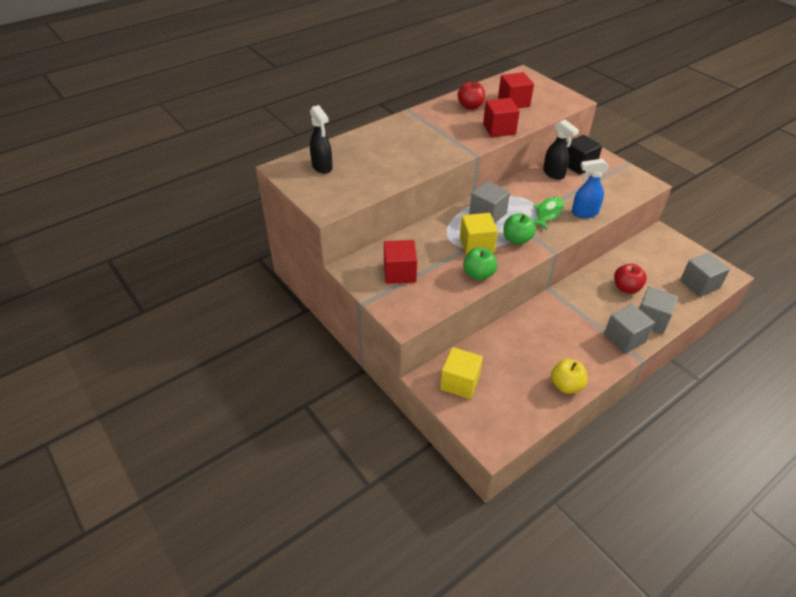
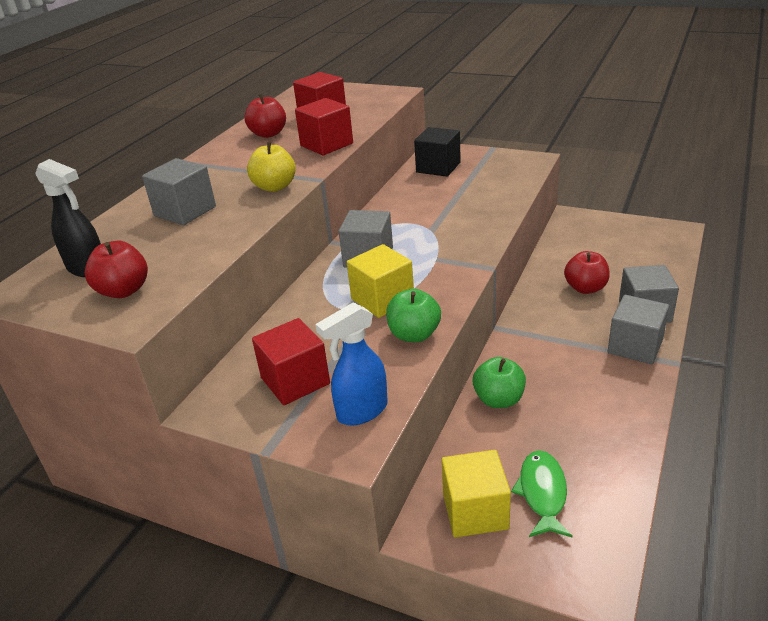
camera: 25 degrees left, 10 degrees down
green apple [503,214,536,245] -> green apple moved to [473,357,526,408]
green fish [532,197,564,230] -> green fish moved to [511,450,573,538]
black spray bottle [543,120,579,180] -> none
yellow apple [551,359,588,394] -> yellow apple moved to [247,142,296,192]
blue spray bottle [572,159,609,218] -> blue spray bottle moved to [316,303,388,425]
grey cube [680,252,730,297] -> grey cube moved to [142,158,216,225]
none -> red apple [85,241,148,298]

